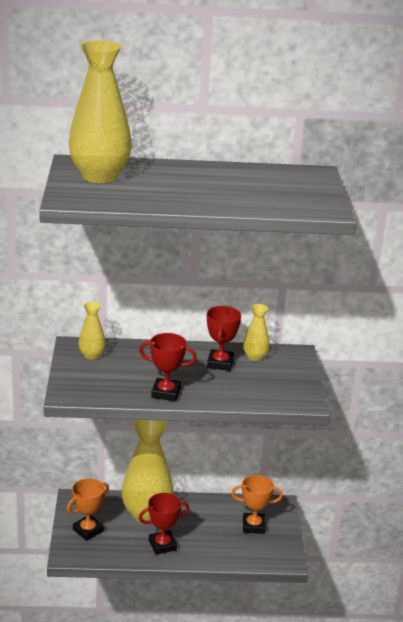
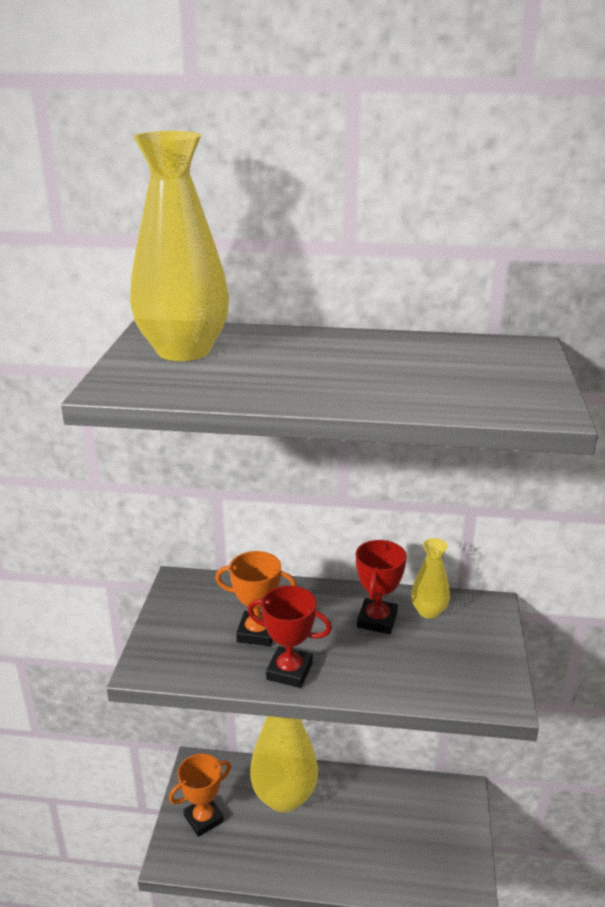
camera: 10 degrees right, 0 degrees up
yellow vase [78,302,106,360] -> none
red trophy [139,493,189,555] -> none
orange trophy [231,475,283,534] -> orange trophy moved to [215,551,297,646]

